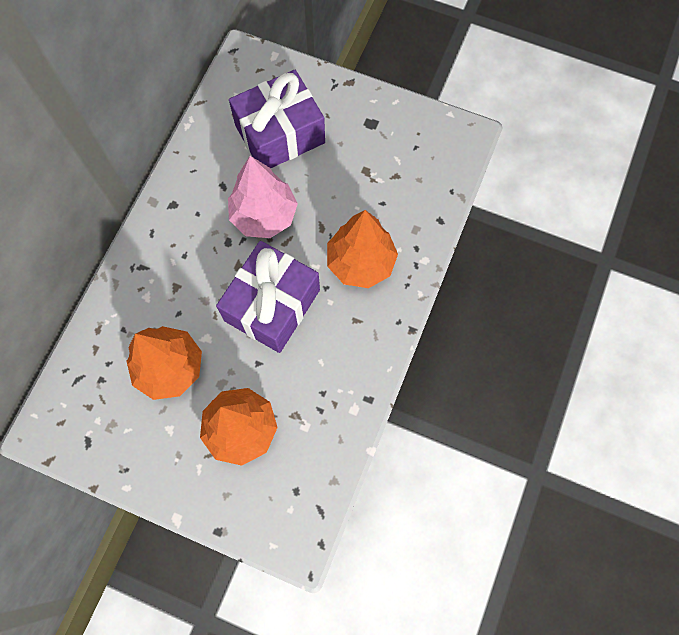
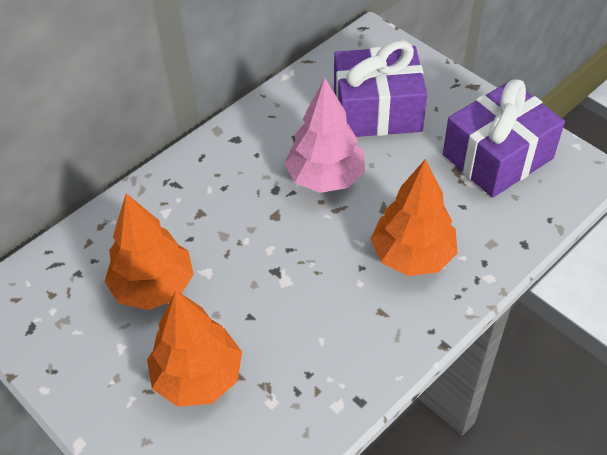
camera: 25 degrees right, 20 degrees down
purple gift [216,241,320,353] -> purple gift moved to [443,79,565,198]

